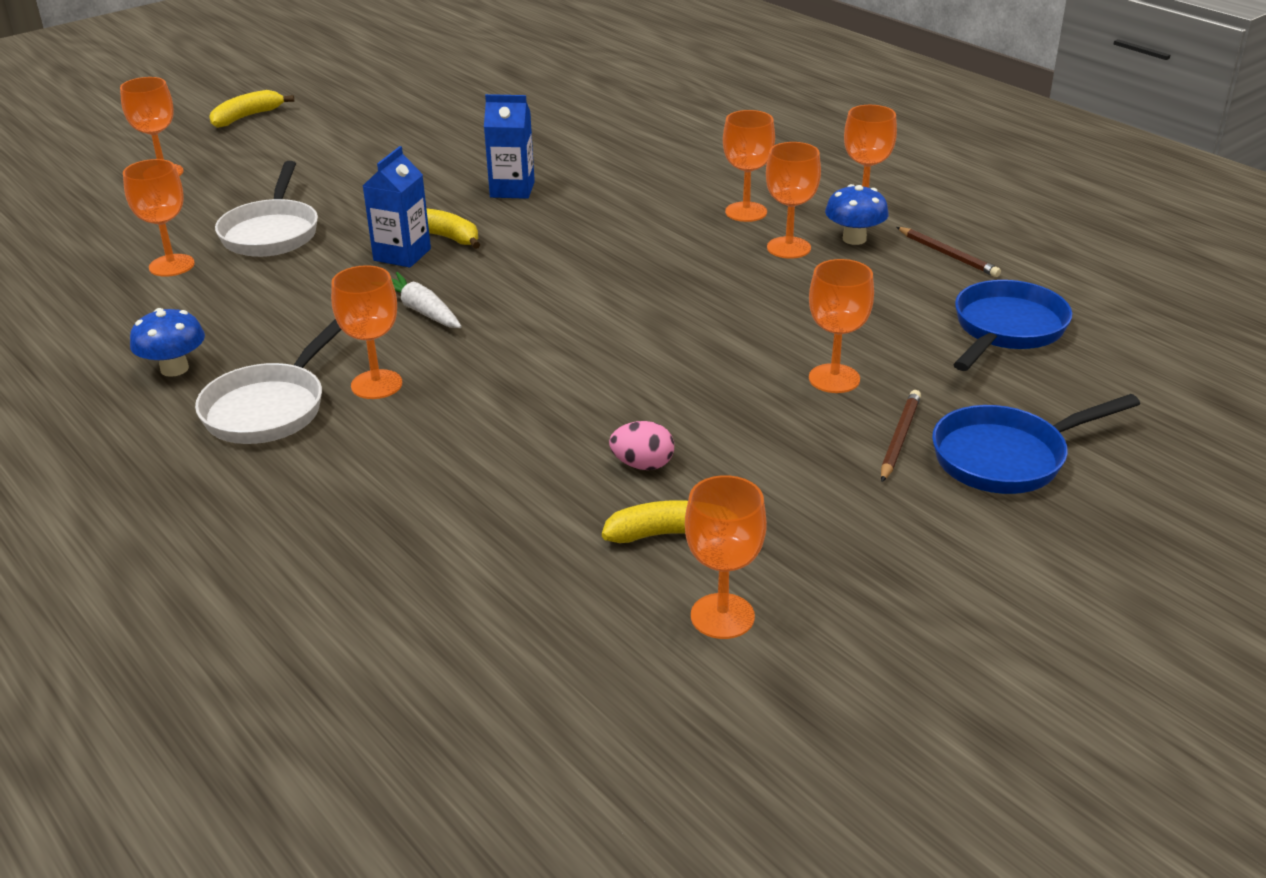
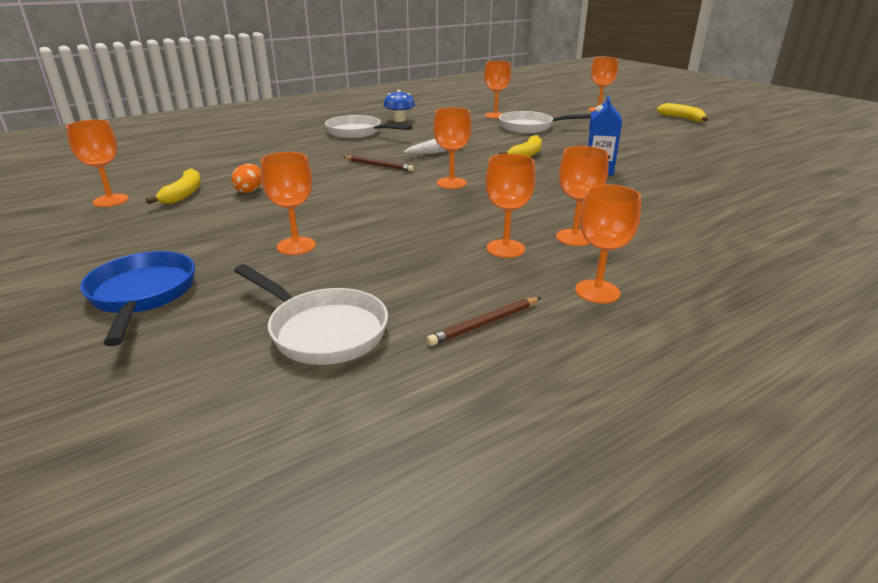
camera: 95 degrees right, 5 degrees down
orange goblet [331,265,402,399] -> orange goblet moved to [433,107,472,189]
blue carton [363,146,431,268] -> none
pink egg [609,421,674,470] -> orange egg [232,164,261,193]
blue mushroom [825,184,889,245] -> none
brown pencil [881,390,921,482] -> brown pencil moved to [344,156,414,171]
blue pan [953,280,1072,371] -> white pan [234,264,388,365]

